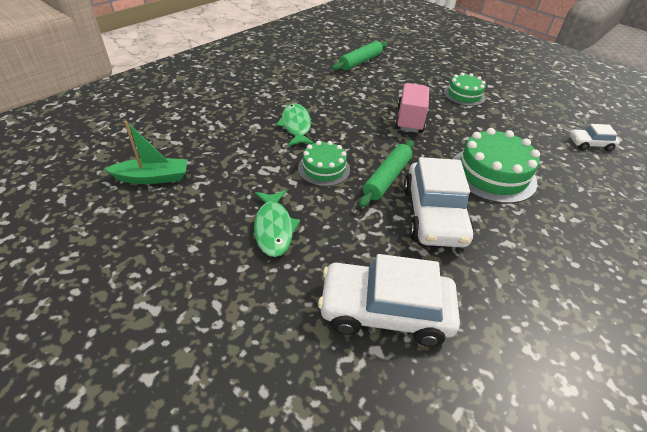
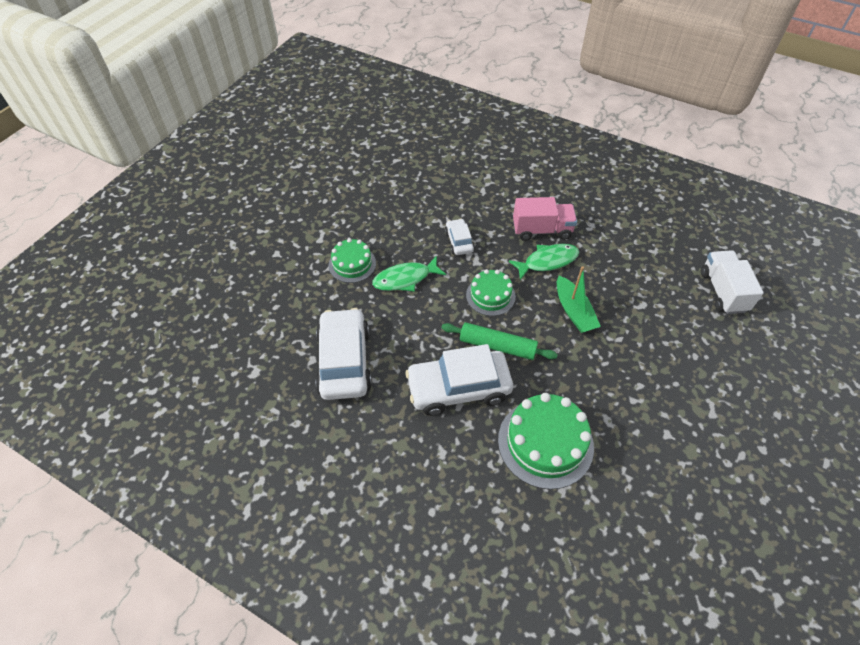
camera: 80 degrees right, 10 degrees up
green boat [105,121,188,184] -> green boat moved to [557,266,601,333]
green rolling pin [332,41,388,71] -> white truck [701,250,763,314]
pink truck [395,83,429,133] -> pink truck moved to [513,197,577,241]
green cake [444,73,486,106] -> green cake moved to [329,238,376,283]
white car [569,124,620,151] -> white car moved to [445,219,475,255]

